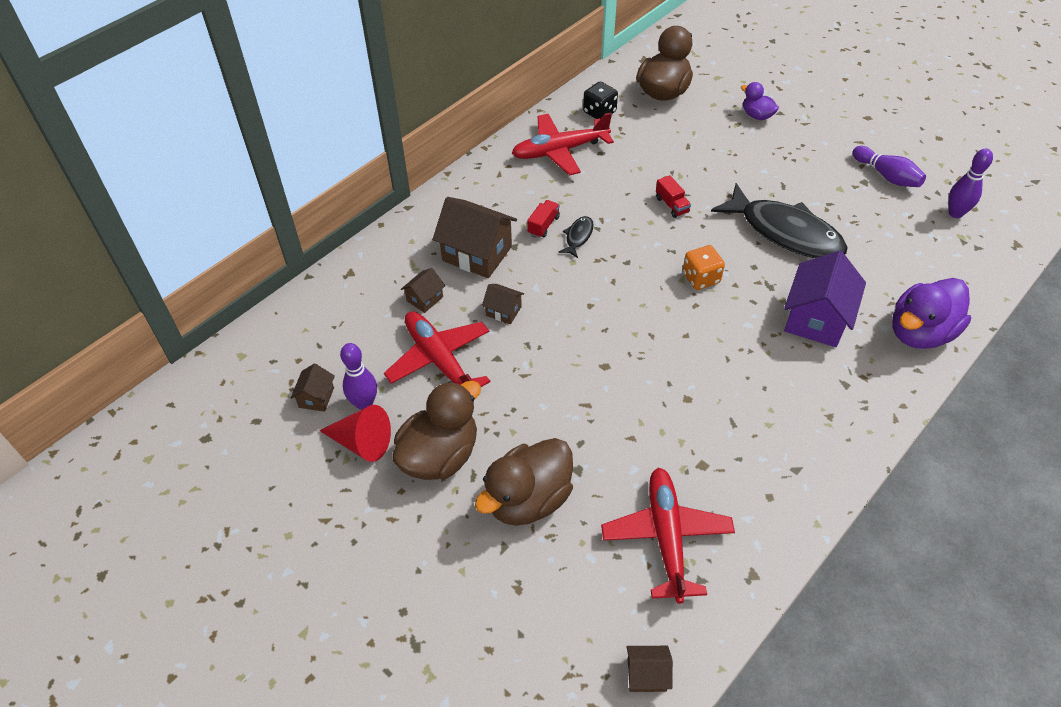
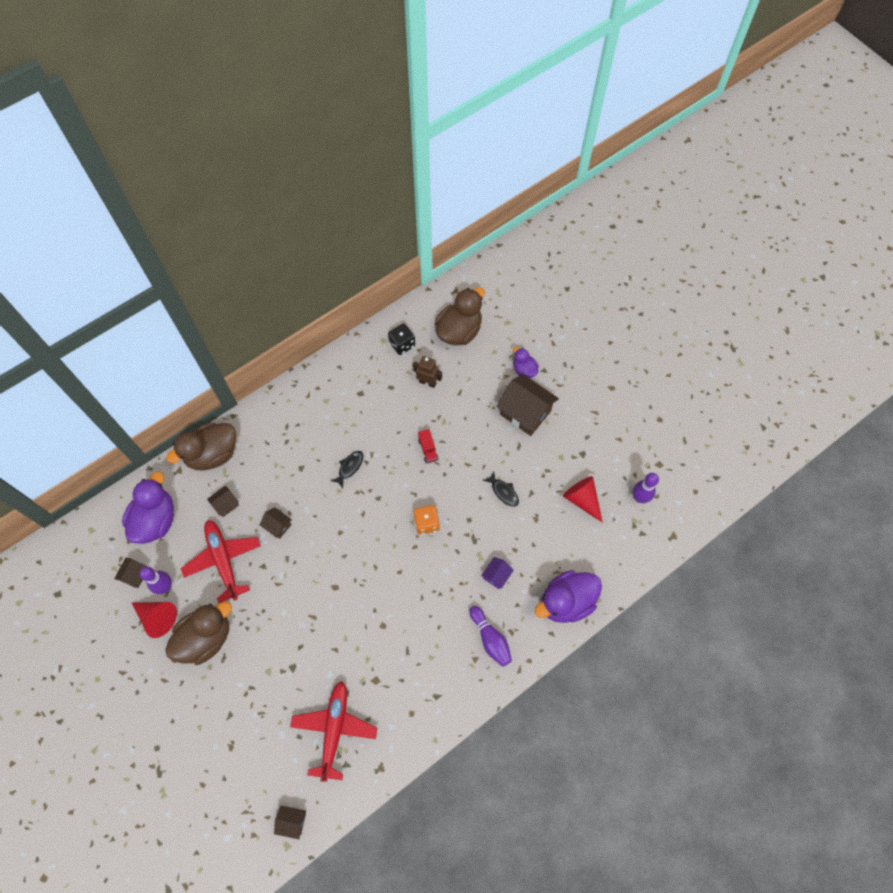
camera: 10 degrees right, 15 degrees up
brown house [432,197,517,278] -> brown house moved to [497,374,559,436]
brown duck [475,438,573,526] -> brown duck moved to [166,422,236,471]
red plane [512,113,614,176] -> none
red truck [527,200,560,238] -> none
black fish [711,183,848,258] -> black fish [483,471,519,507], size x0.42
purple house [784,251,866,347] -> purple house [481,557,514,589], size x0.49
purple bowling pin [852,146,926,187] -> purple bowling pin moved to [469,606,512,667]
none -> purple duck [122,472,174,544]
none -> brown robot [413,356,442,388]
none -> red cone [563,476,603,523]

